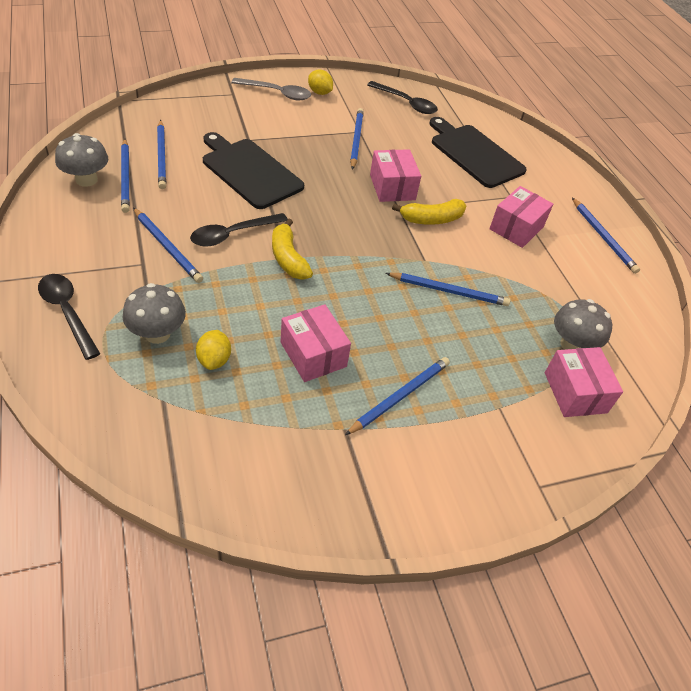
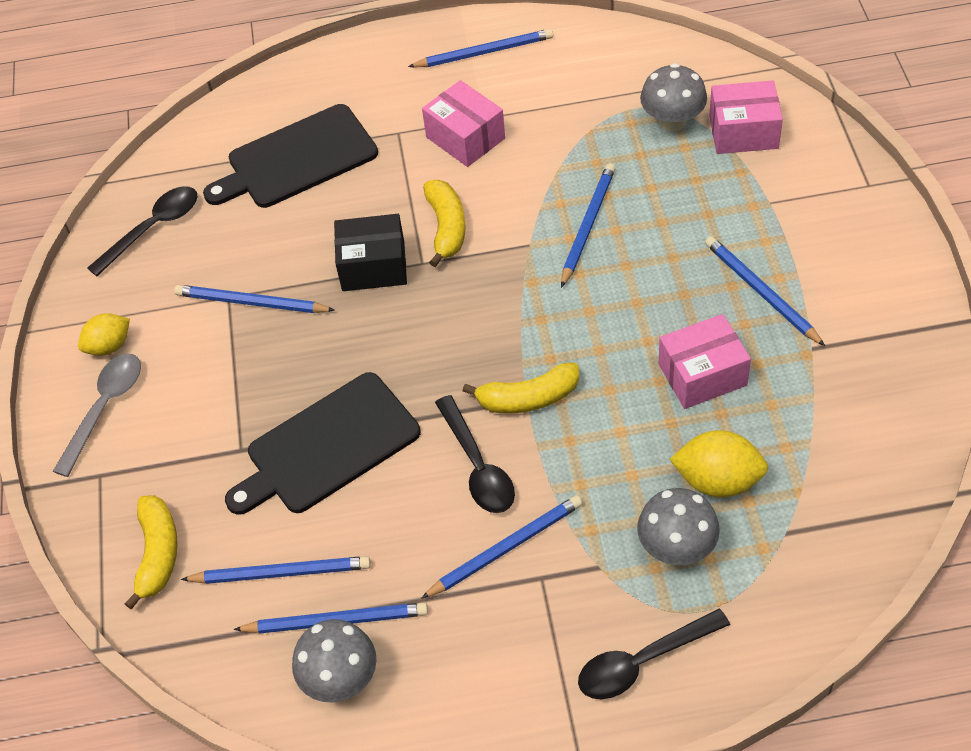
camera: 70 degrees left, 5 degrees up
yellow lemon [196,330,231,370] -> yellow lemon [670,430,768,498], size x1.50
pink box [370,149,421,202] -> black box [334,214,407,291]
none -> yellow banana [124,495,178,609]

